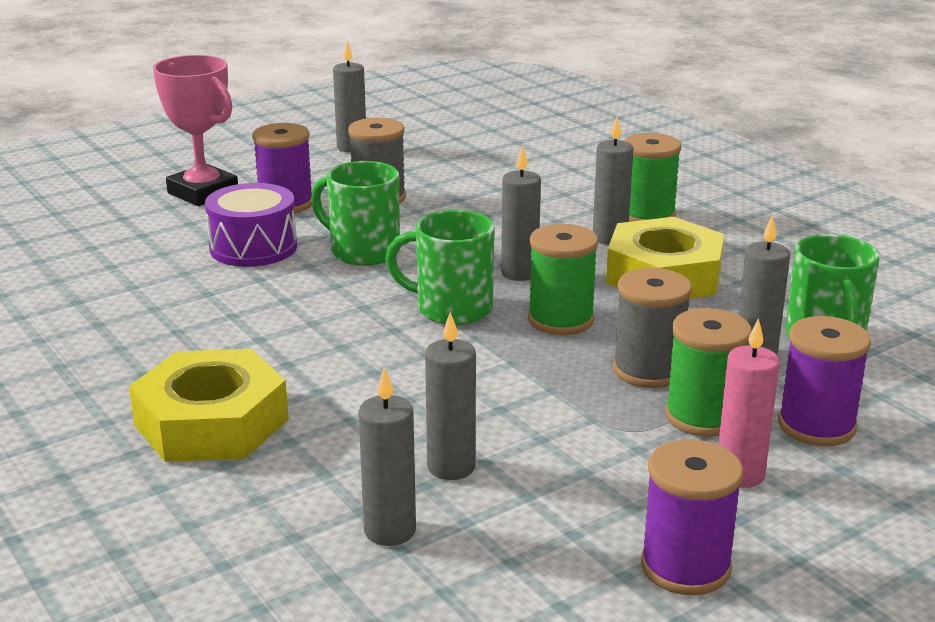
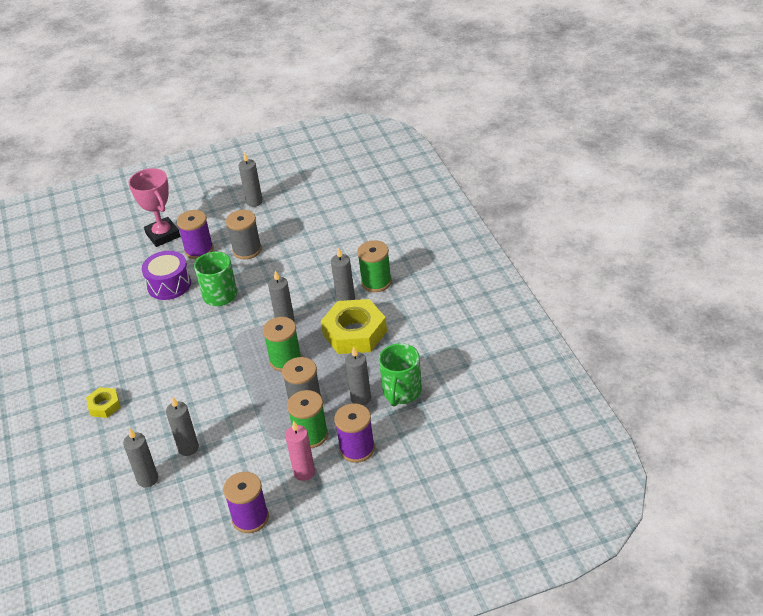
camera: 20 degrees right, 15 degrees up
yellow nut [129,349,289,462] -> yellow nut [86,387,121,418], size x0.51
green mug [385,210,495,325] -> none

